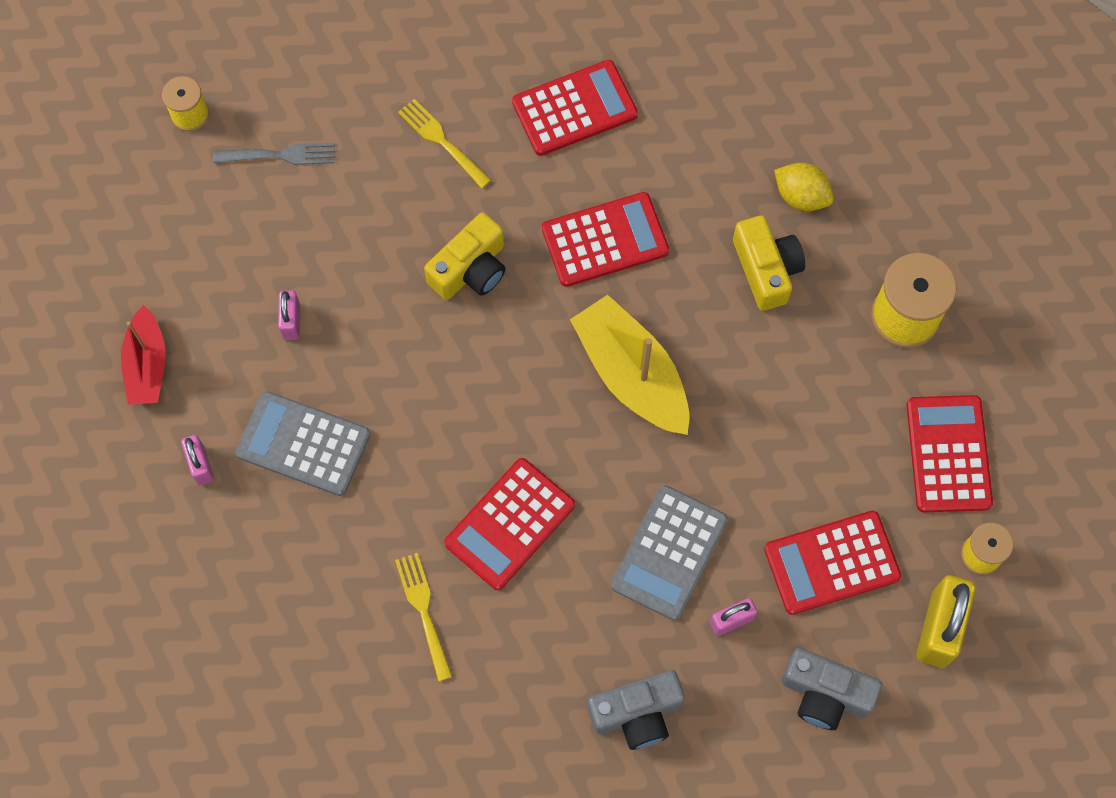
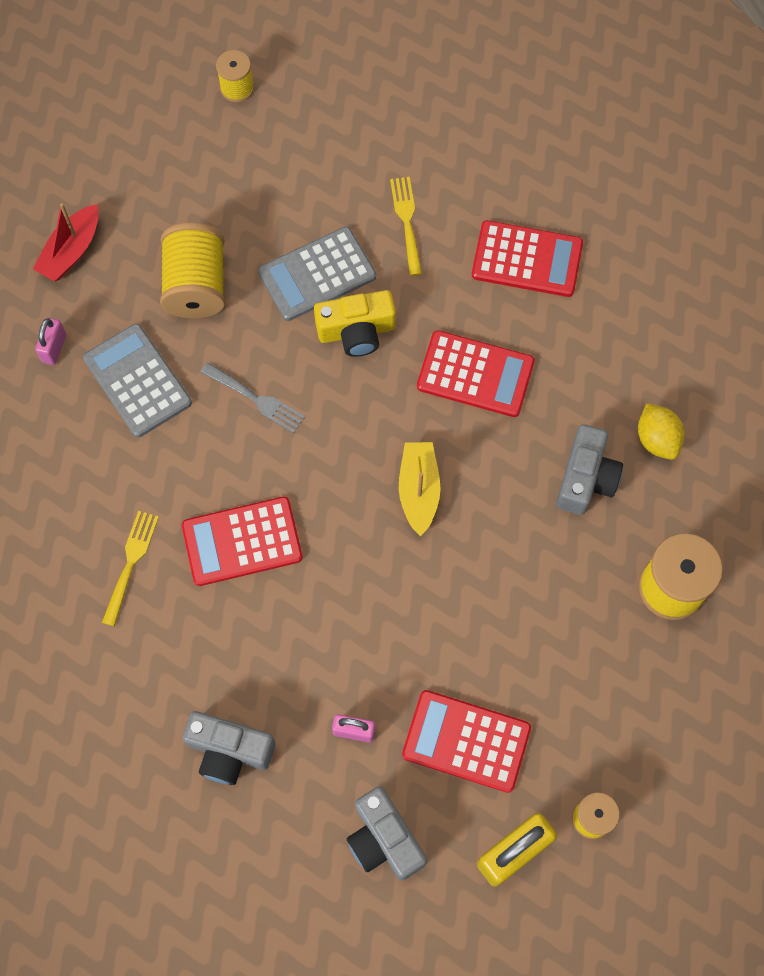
camera: 35 degrees right, 0 degrees up
grey fork [213,143,335,165] -> grey fork moved to [201,362,305,433]
pink padlock [278,290,300,340] -> yellow spool [160,223,225,318]
yellow boat [570,294,690,435] -> yellow boat [399,442,441,536], size x0.64
grey calculator [611,485,728,621] -> grey calculator moved to [258,227,376,321]
yellow camera [733,215,805,311] -> grey camera [556,424,623,515]
red calculator [906,395,993,512] -> none

